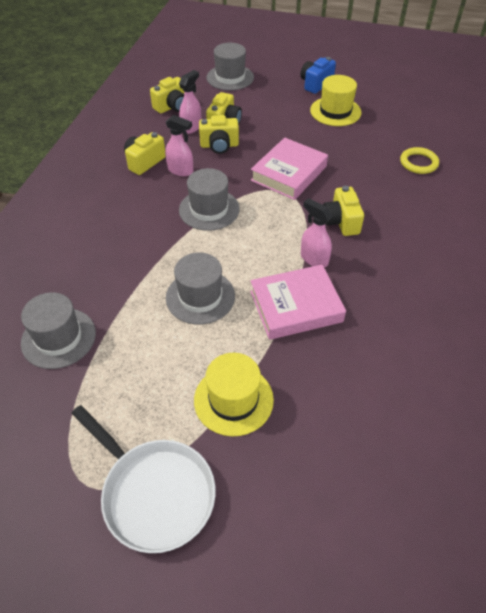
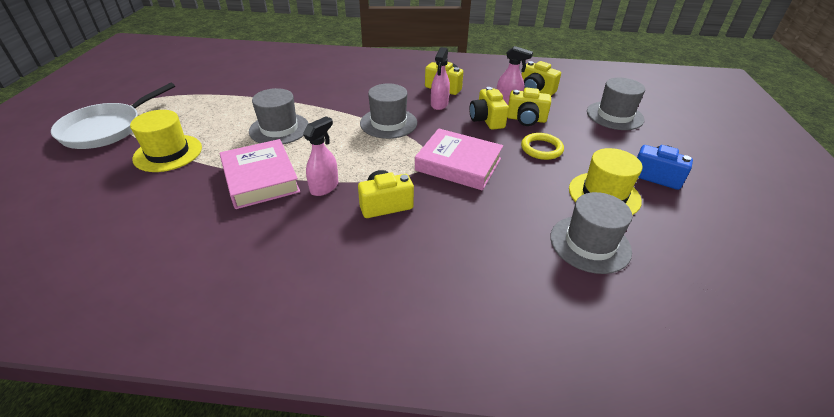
camera: 80 degrees right, 10 degrees down
grey hat [21,292,96,369] -> grey hat moved to [550,192,632,274]
yellow ring [400,147,439,174] -> yellow ring moved to [521,133,564,160]

